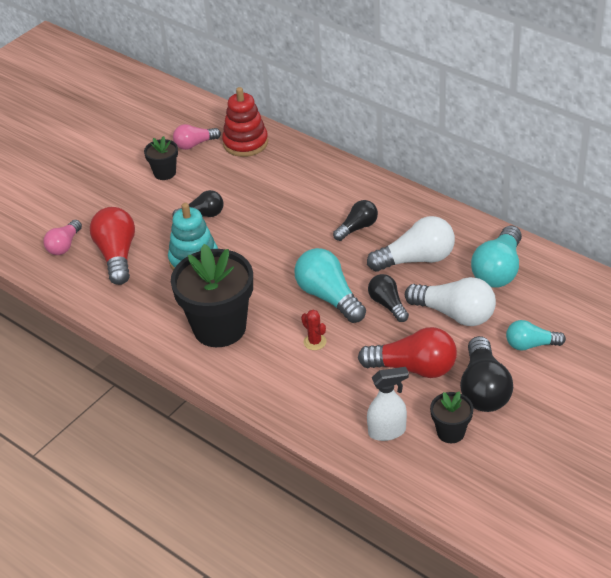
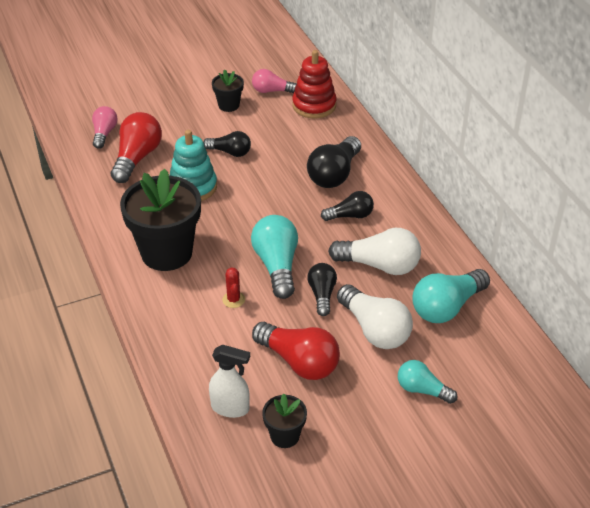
camera: 25 degrees right, 0 degrees up
pink light bulb [43,220,82,255] -> pink light bulb turned 135 degrees clockwise [92,106,118,149]
black light bulb [460,336,513,412] -> black light bulb moved to [307,136,361,188]

